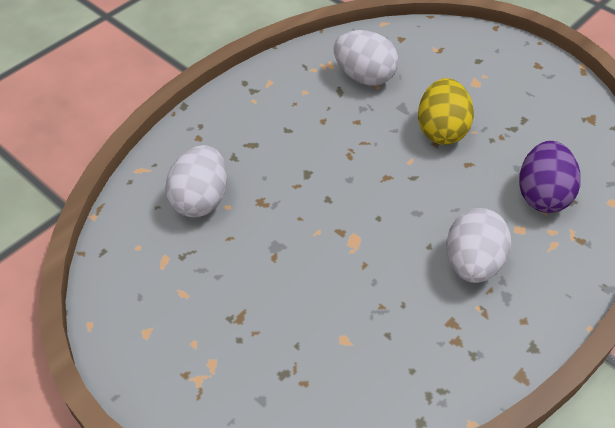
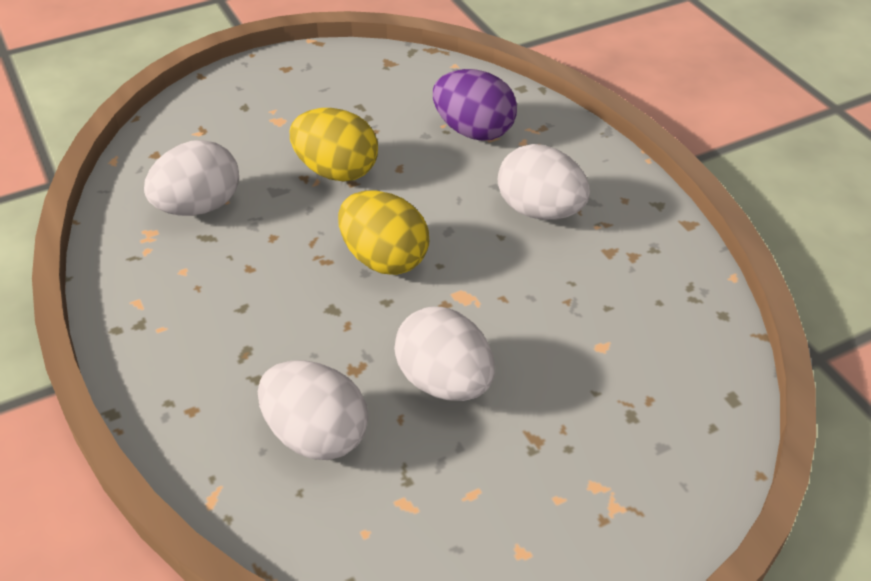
camera: 70 degrees left, 5 degrees down
none -> yellow egg [338,190,429,275]
none -> white egg [394,307,495,401]

